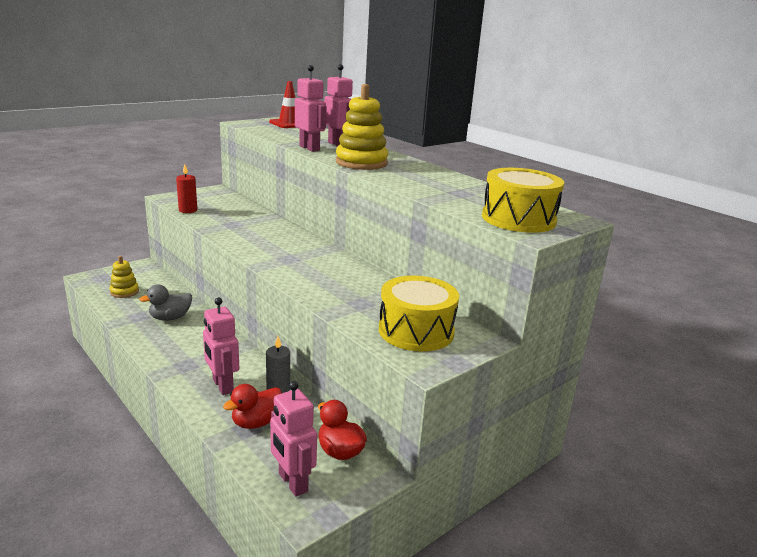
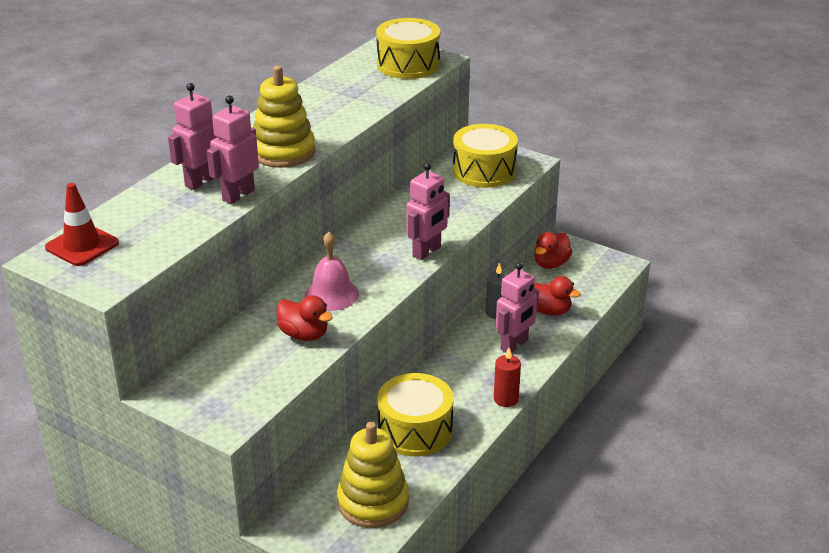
camera: 105 degrees left, 10 degrees up
yellow stacking toy [109,256,139,298] -> yellow stacking toy [337,422,409,528], size x1.78
grey duck [139,285,192,321] -> yellow drum [377,373,453,456]
red candle [176,164,197,213] -> red candle moved to [494,348,521,407]
pink robot [270,381,317,497] -> pink robot moved to [406,163,450,260]
none -> red duck [277,295,333,341]
none -> pink bell [305,232,359,311]

